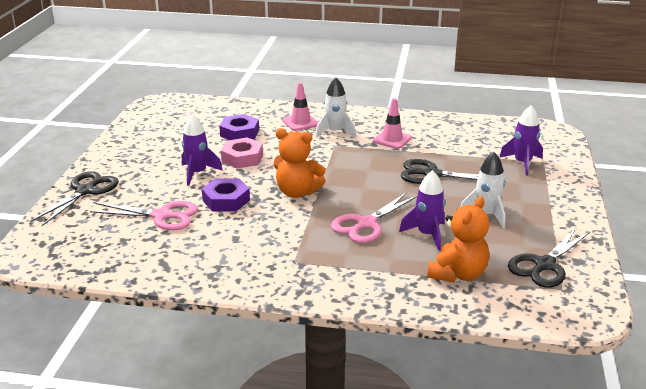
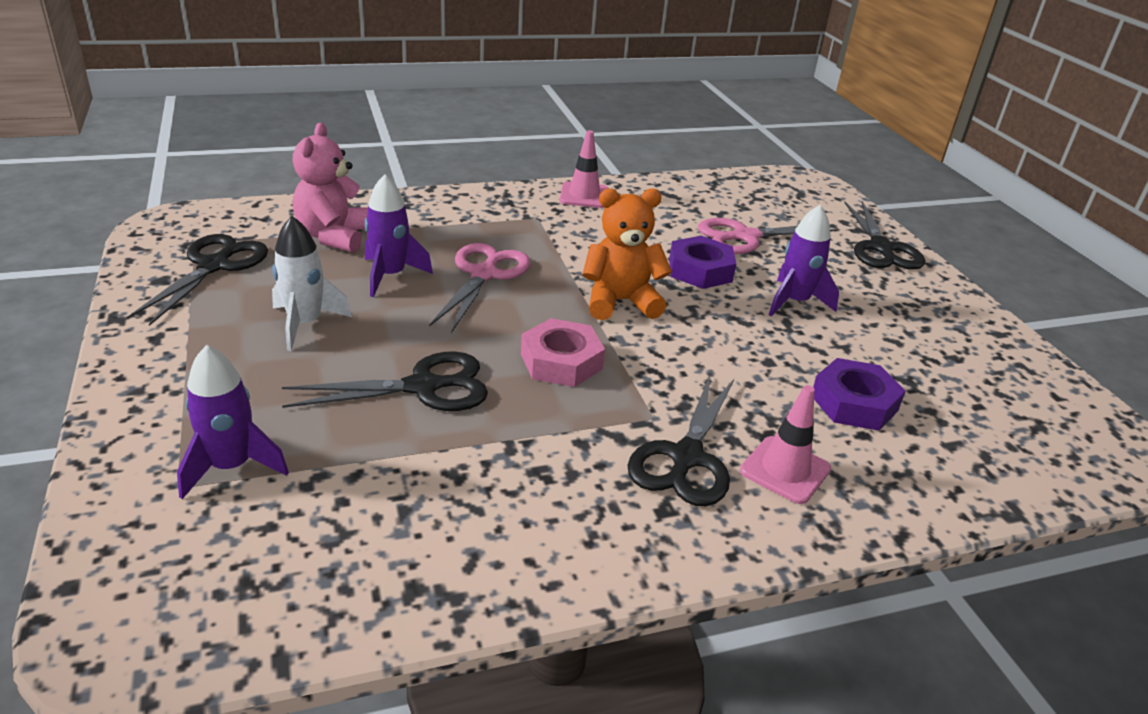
camera: 150 degrees right, 5 degrees up
pink nut [221,137,263,169] -> pink nut moved to [521,318,605,387]
white rocket [315,78,356,138] -> black scissors [628,376,734,506]
pink traffic cone [373,98,412,149] -> pink traffic cone moved to [560,130,609,208]
orange teddy bear [427,196,489,283] -> pink teddy bear [292,123,368,253]

